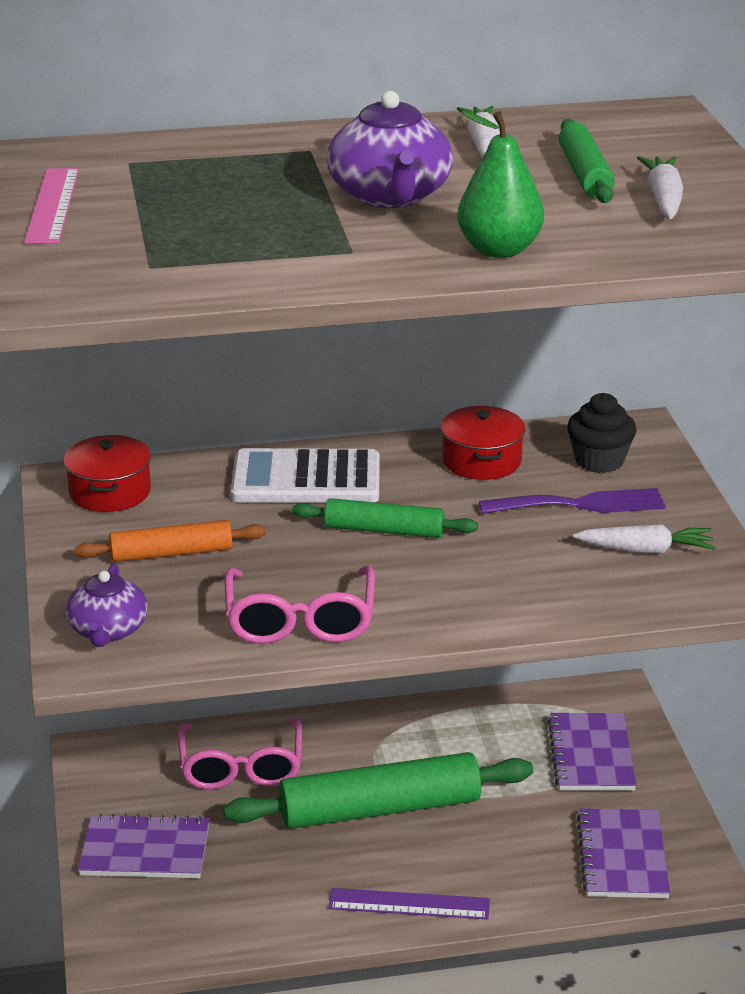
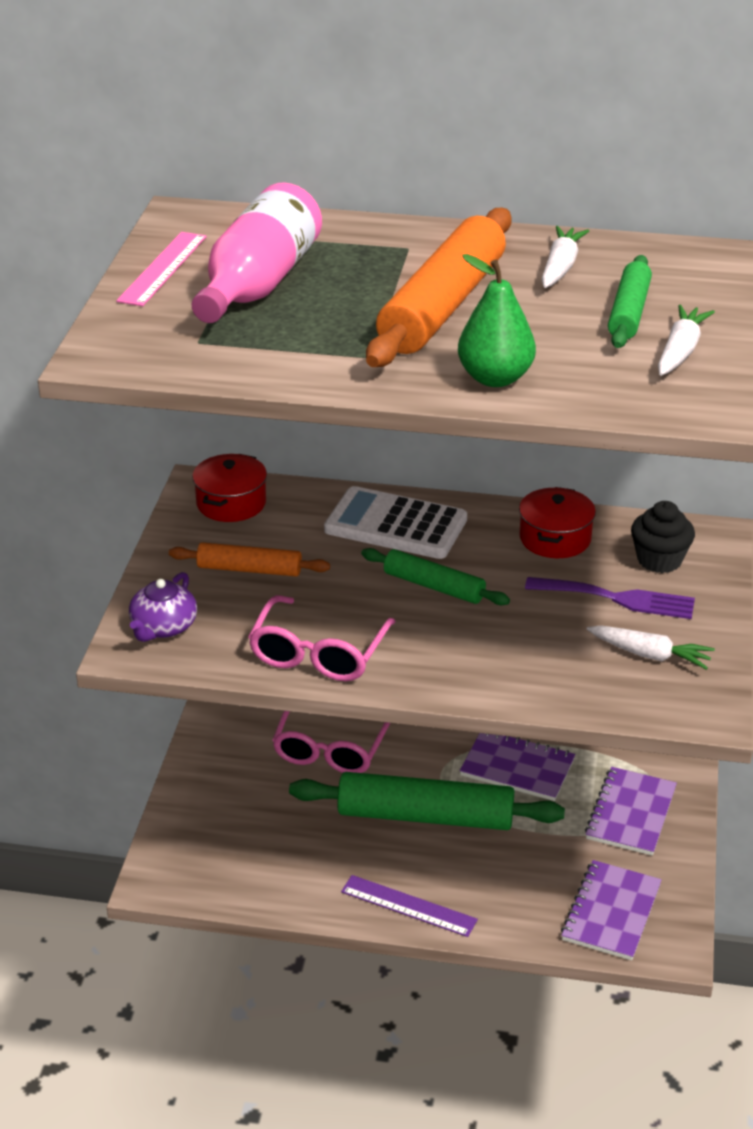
camera: 20 degrees right, 5 degrees up
purple notebook [78,814,209,878] -> purple notebook moved to [460,733,575,801]
purple teapot [327,91,453,208] -> orange rolling pin [366,208,512,367]
none -> pink bottle [192,182,322,323]

